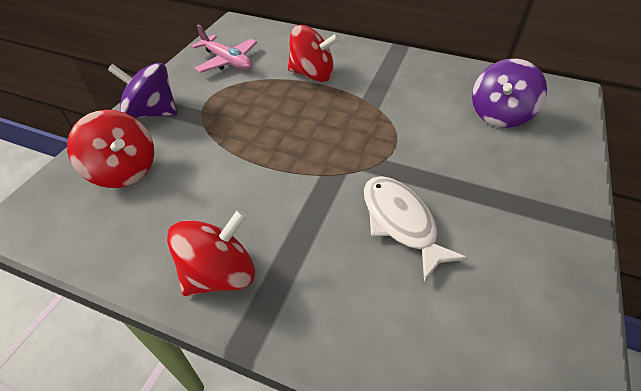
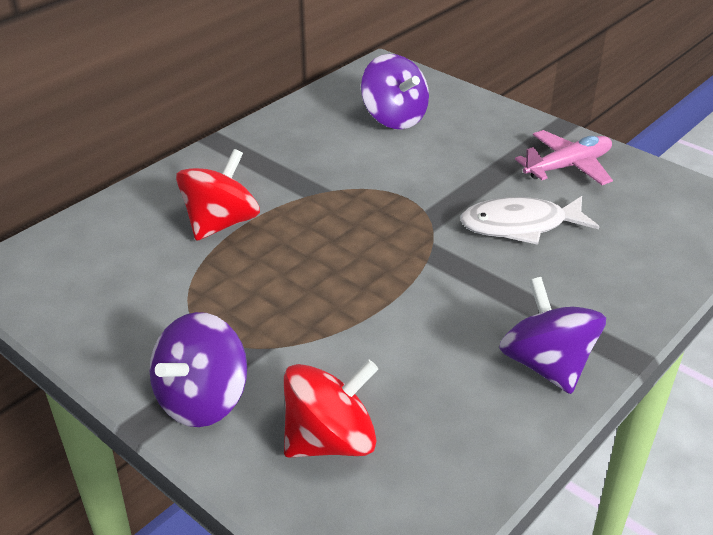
camera: 70 degrees left, 10 degrees down
red spinning top [167,210,255,296] -> purple spinning top [499,277,606,394]
pink plane [191,25,257,73] -> pink plane moved to [515,130,613,185]

